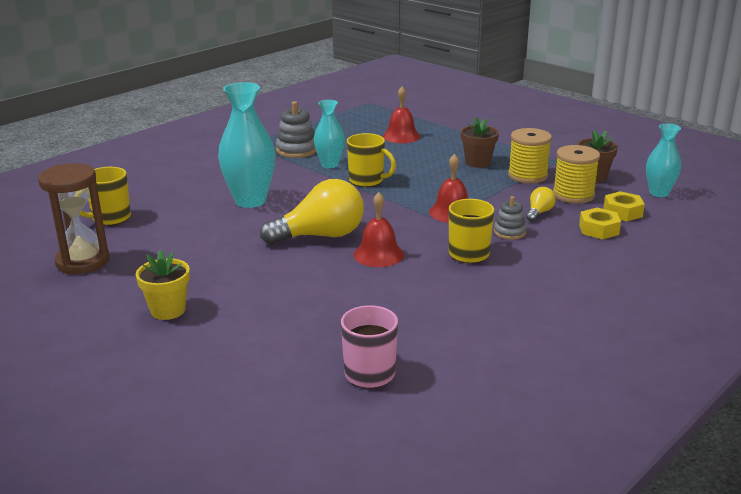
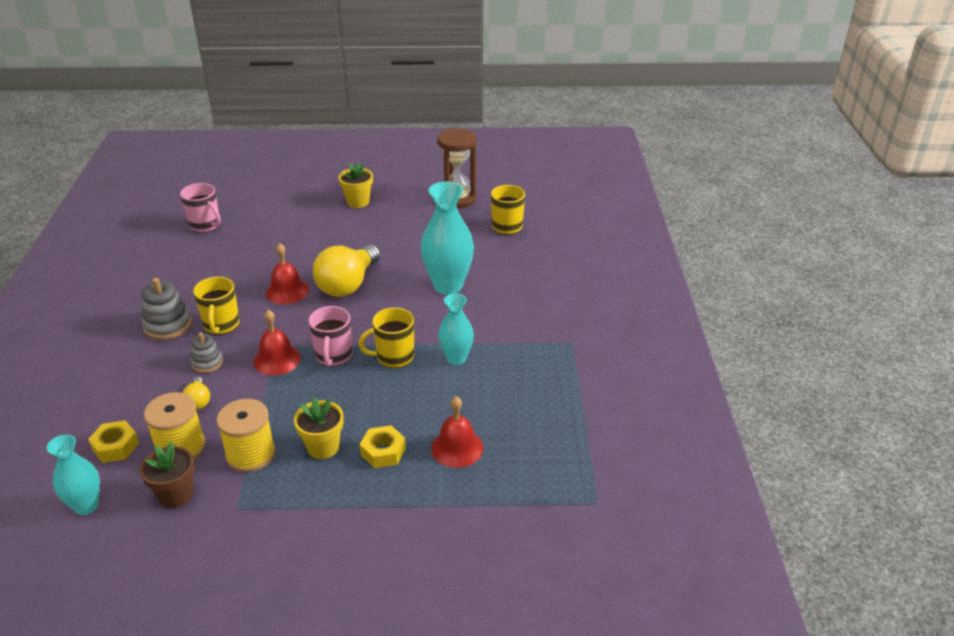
camera: 135 degrees right, 10 degrees up
grey stacking toy [276,101,316,158] -> grey stacking toy moved to [142,278,192,340]
brown flower pot [461,116,499,168] -> yellow flower pot [294,397,344,459]
yellow nut [579,208,621,239] -> yellow nut moved to [360,425,406,468]
none -> pink mug [308,306,353,367]

